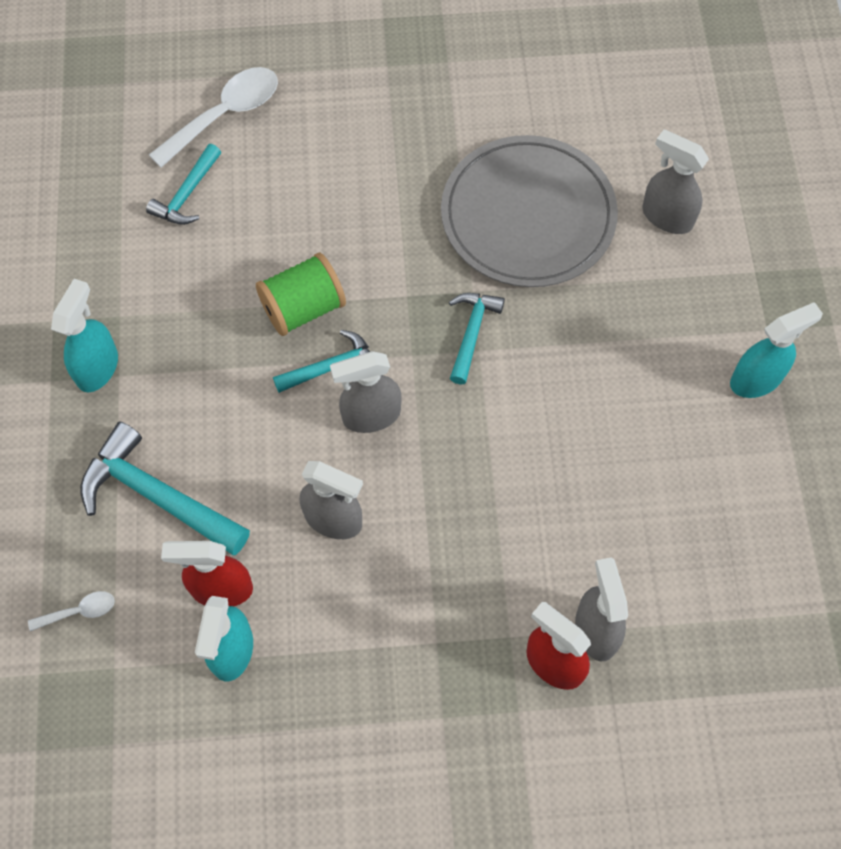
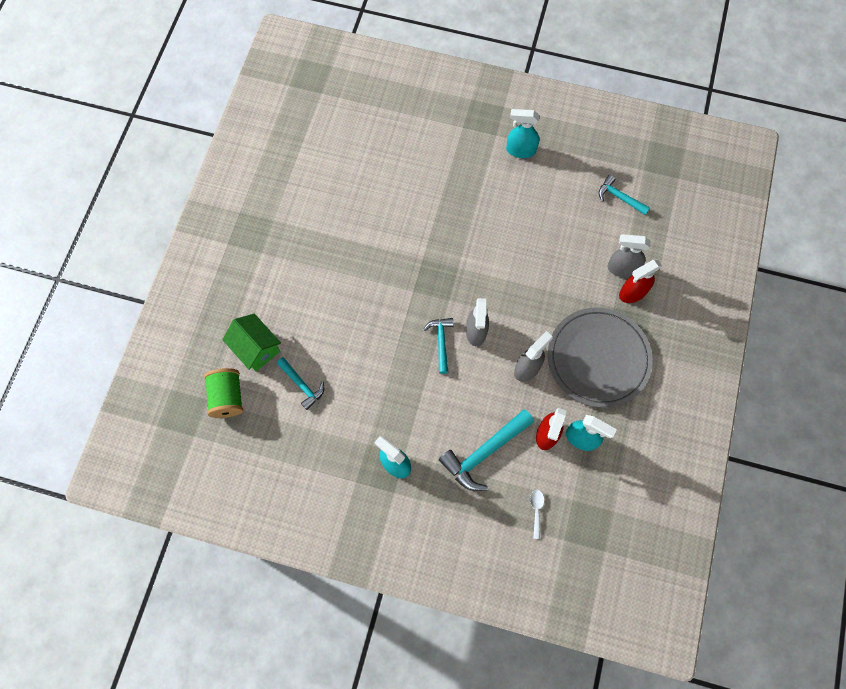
camera: 70 degrees left, 5 degrees up
white spoon [149,67,278,168] -> green house [222,314,281,372]
green spool [256,253,346,336] -> green spool moved to [204,368,243,418]
grey plate [441,135,618,287] -> grey plate moved to [548,308,653,408]
turquoise hammer [449,293,505,384] -> turquoise hammer moved to [599,175,650,215]
grey spray bottle [642,130,709,234] -> none
turquoise spray bottle [730,302,823,398] -> turquoise spray bottle turned 75 degrees counterclockwise [506,109,539,158]

